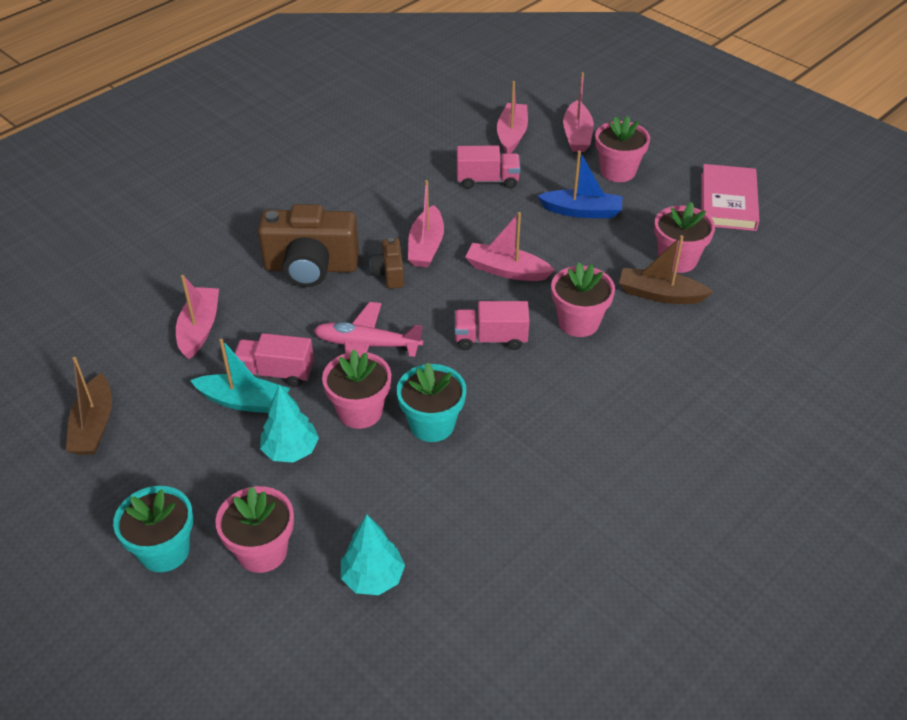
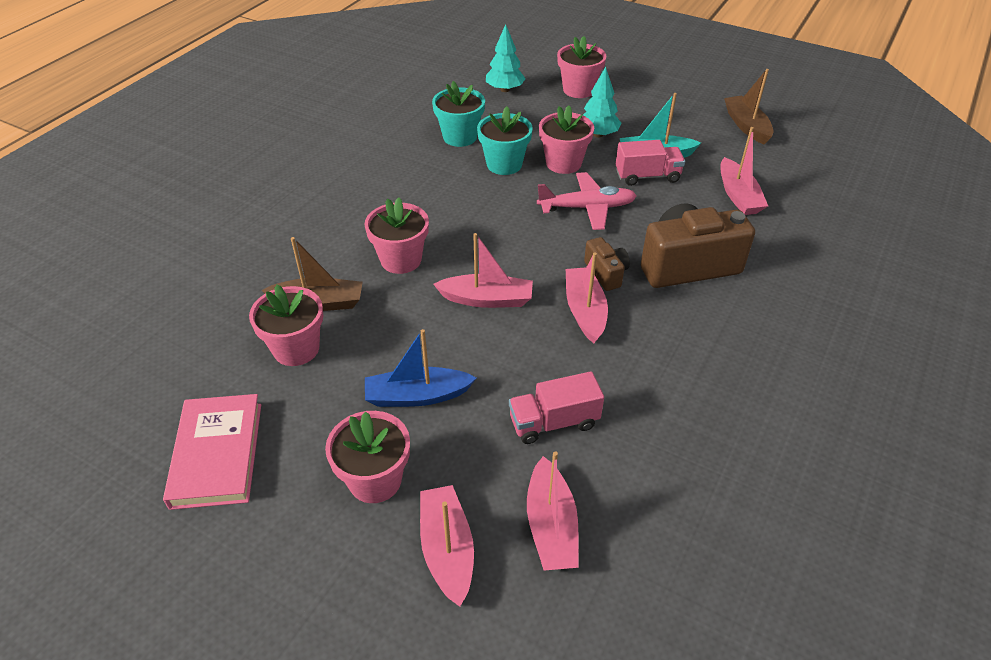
camera: 165 degrees right, 0 degrees up
turquoise flower pot [113,486,193,572] -> turquoise flower pot moved to [432,81,485,147]
pink truck [454,301,529,350] -> none

